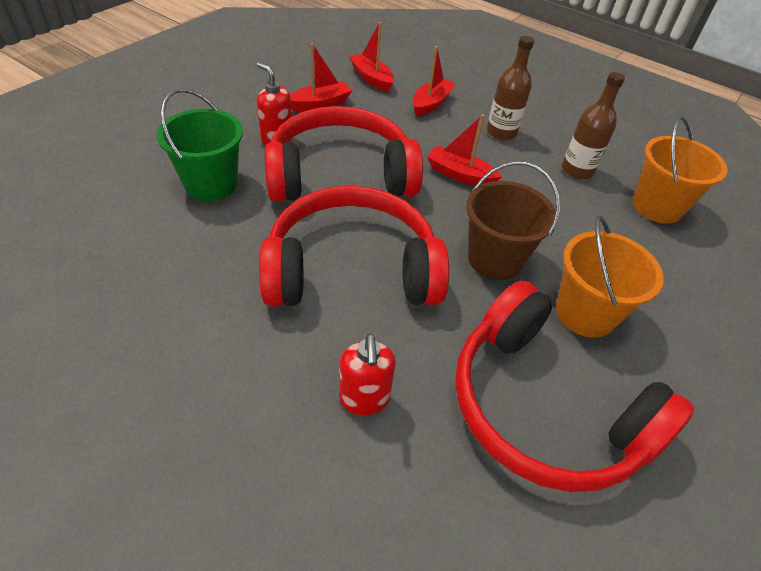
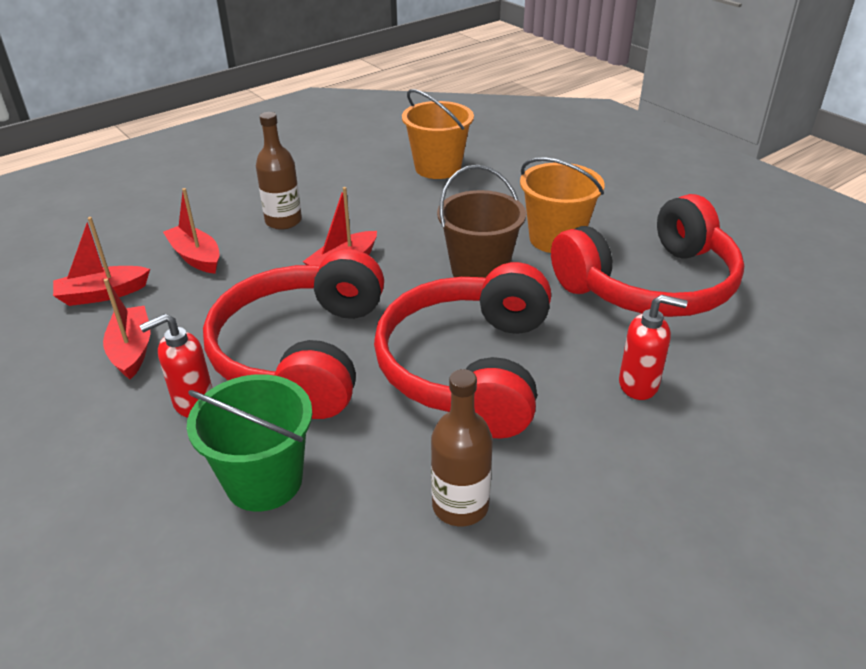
camera: 70 degrees left, 10 degrees down
brown bottle [562,72,625,179] -> brown bottle moved to [431,369,493,526]

